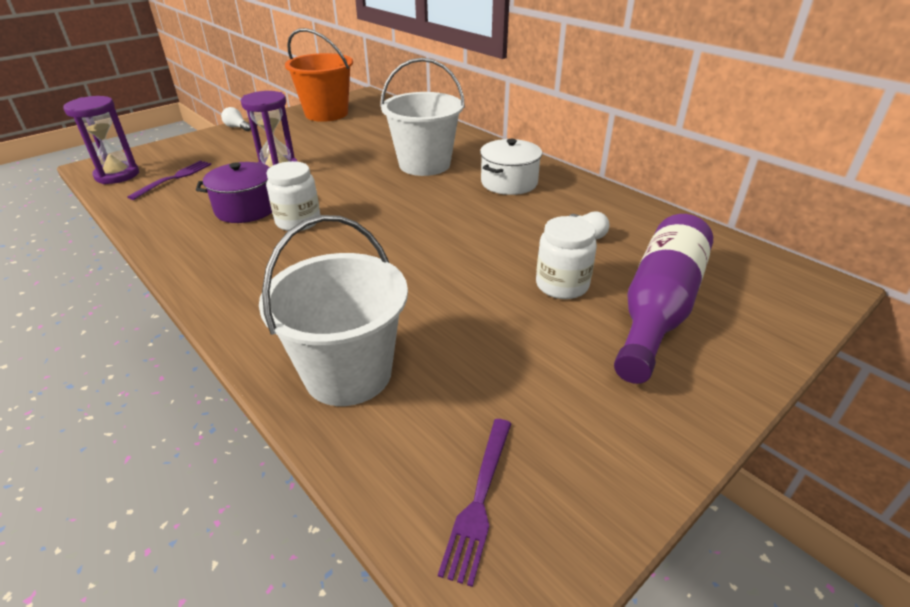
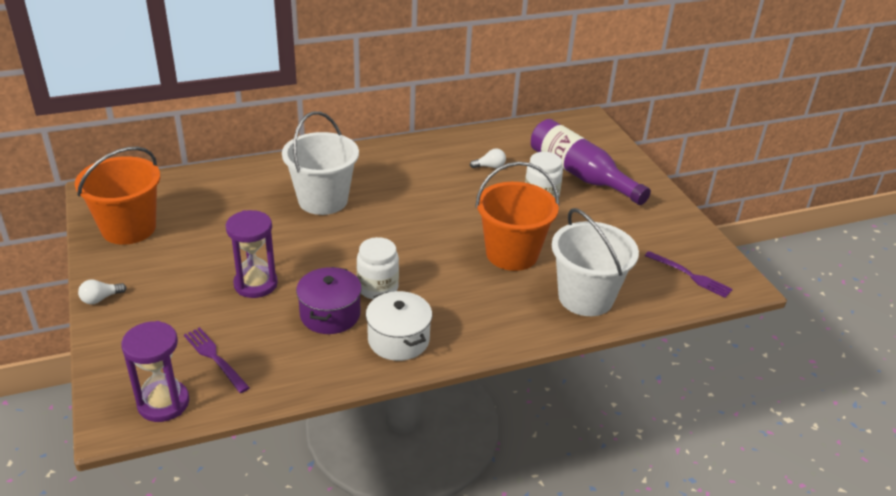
camera: 70 degrees left, 0 degrees up
white pot [480,139,542,195] -> white pot moved to [366,291,432,361]
none -> orange bucket [475,162,559,271]

